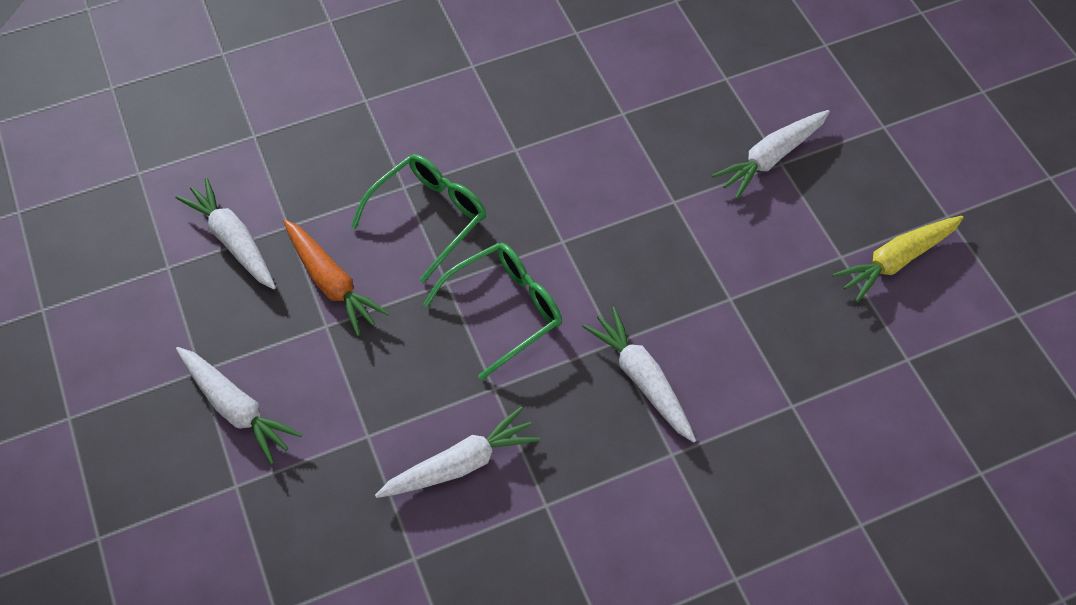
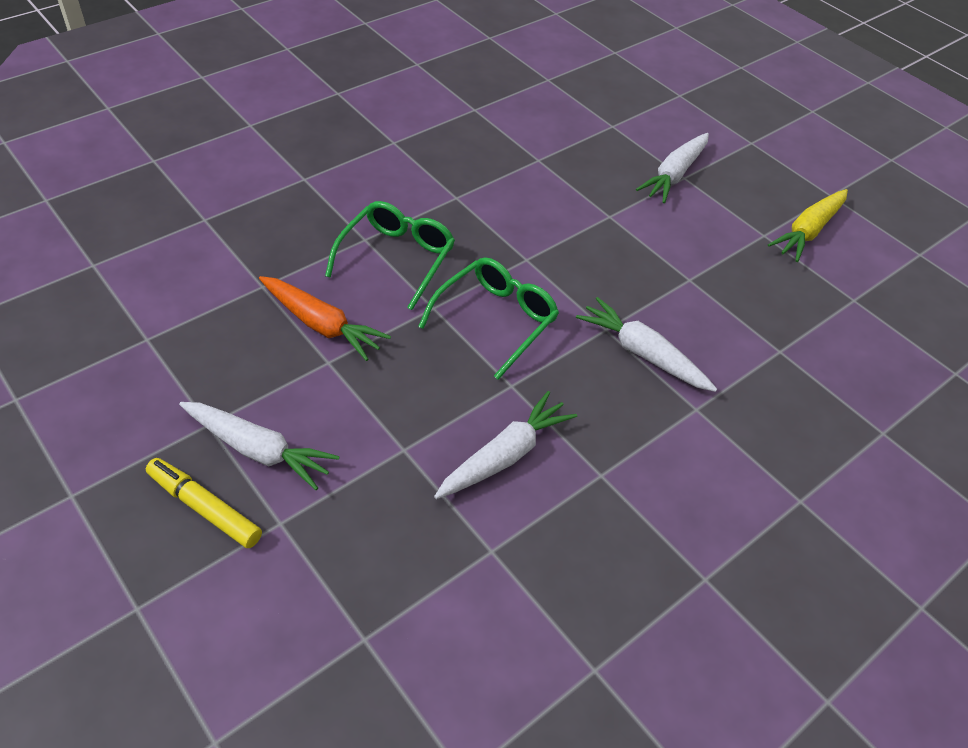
camera: 20 degrees left, 10 degrees down
white carrot [176,178,276,290] -> none
none -> yellow marker [146,458,262,548]

